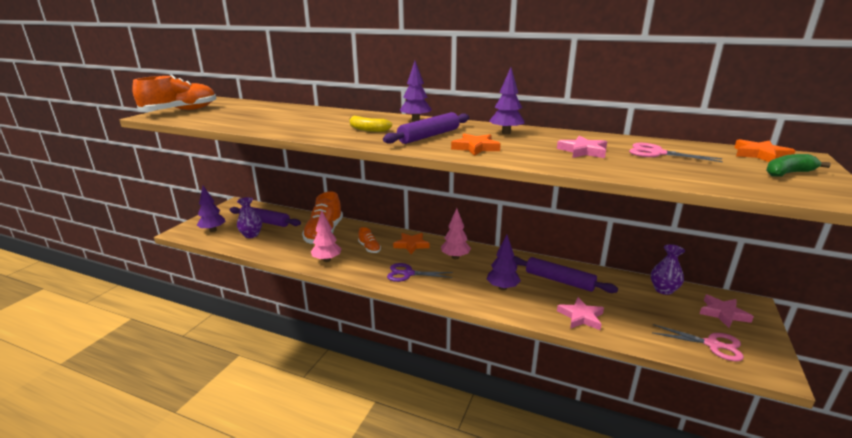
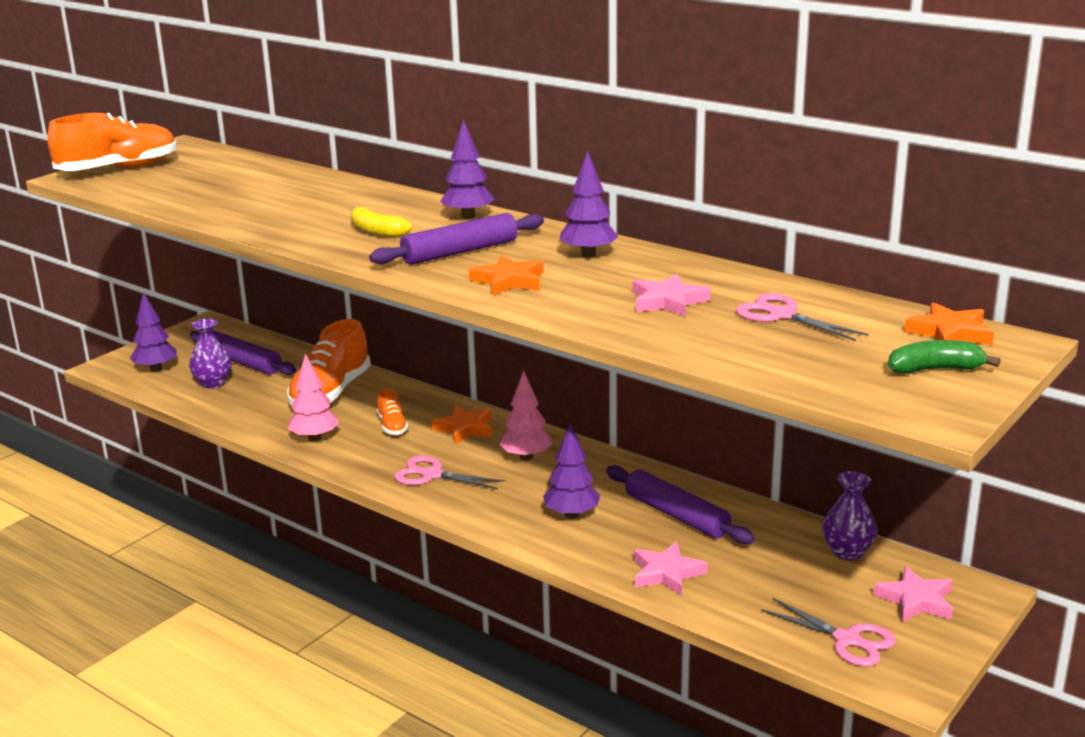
camera: 15 degrees right, 0 degrees up
purple scissors [387,263,453,282] -> pink scissors [394,455,505,489]

